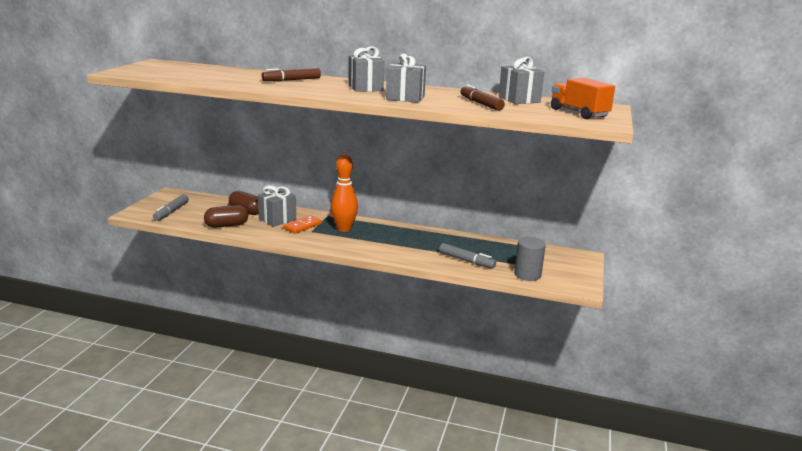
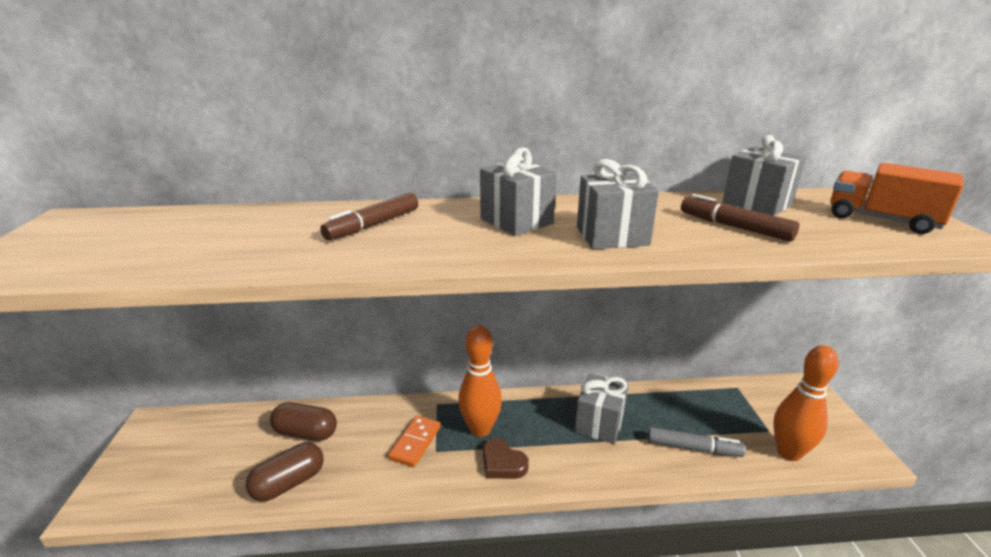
camera: 20 degrees left, 5 degrees up
grey marker [153,194,189,221] -> none
grey gift [258,185,296,227] -> grey gift moved to [575,373,628,444]
grey cylinder [514,237,546,281] -> orange bowling pin [773,345,839,461]
none -> brown heart [483,438,529,479]

